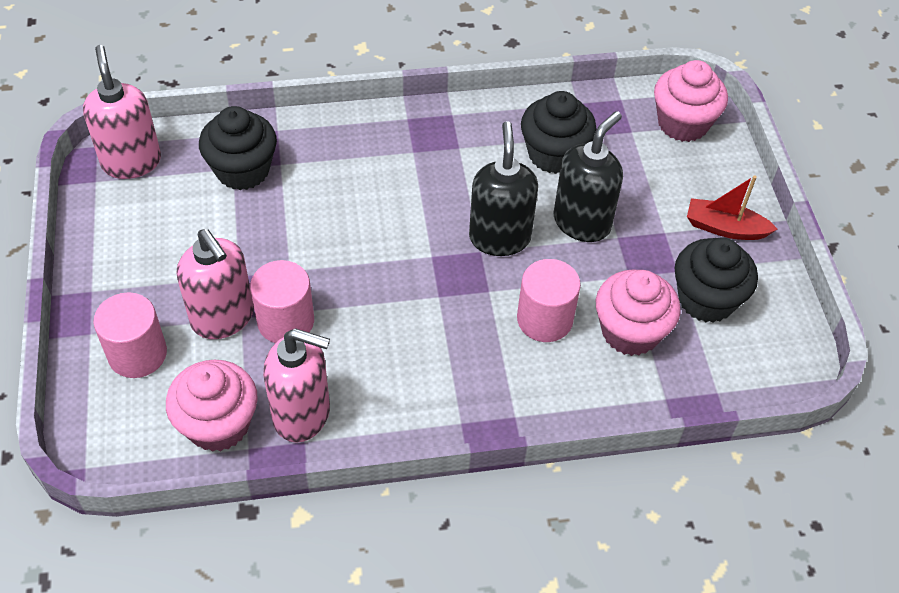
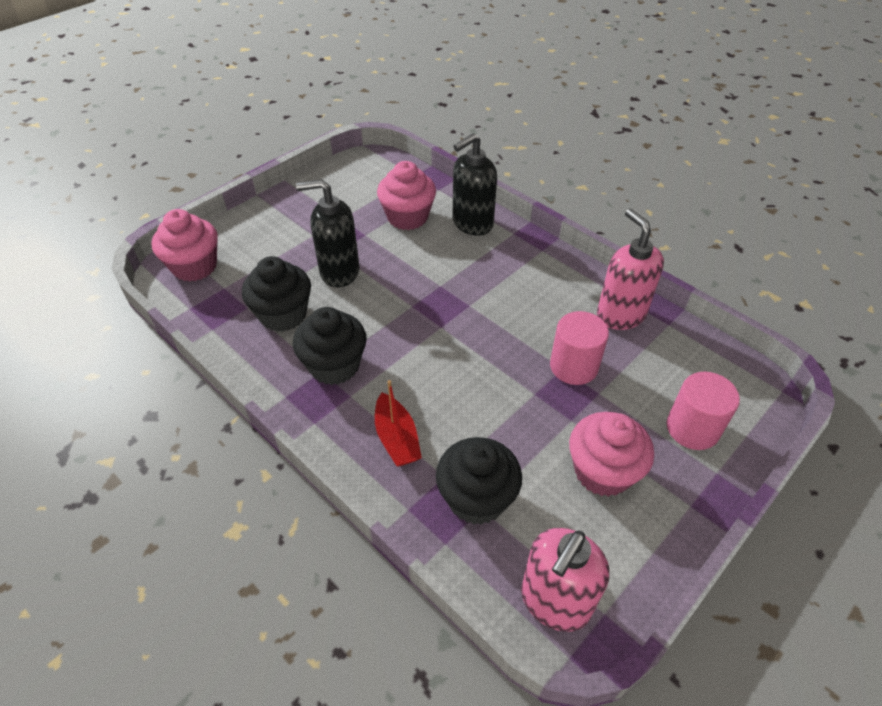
camera: 125 degrees left, 5 degrees down
pink cupcake [166,360,258,452] -> pink cupcake moved to [569,412,654,497]
pink soap dispenser [177,229,254,339] -> none
black soap dispenser [469,121,538,256] -> black soap dispenser moved to [453,133,497,236]
pink cylinder [517,259,581,342] -> none
black cupcake [675,237,758,323] -> black cupcake moved to [293,307,367,385]
red boat [687,175,778,240] -> red boat moved to [375,380,422,466]

